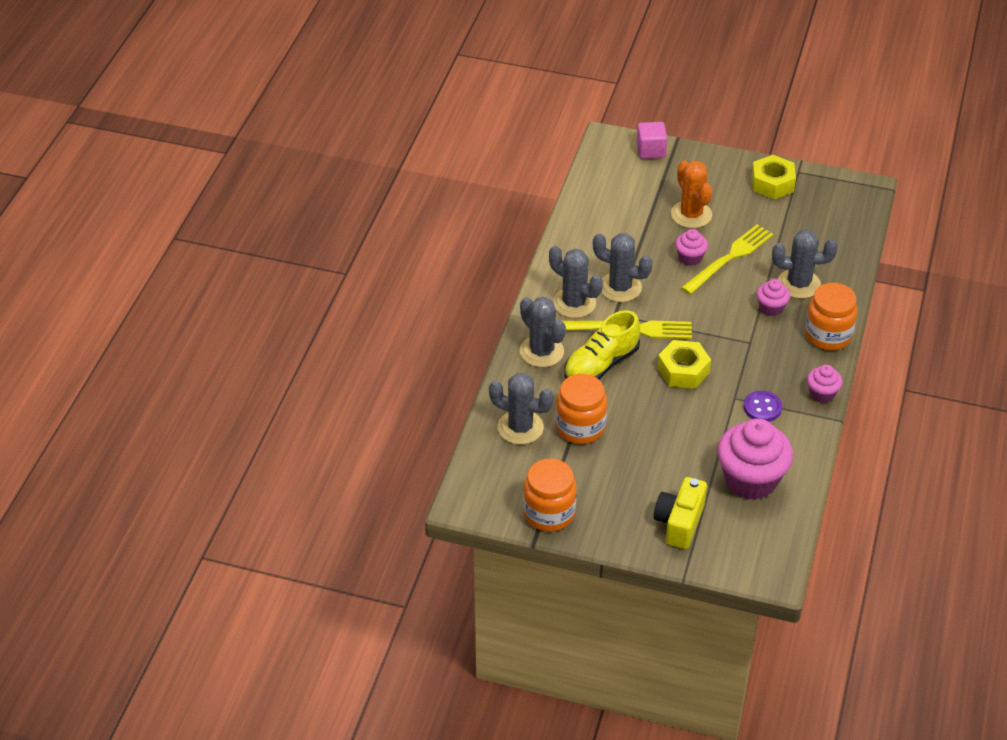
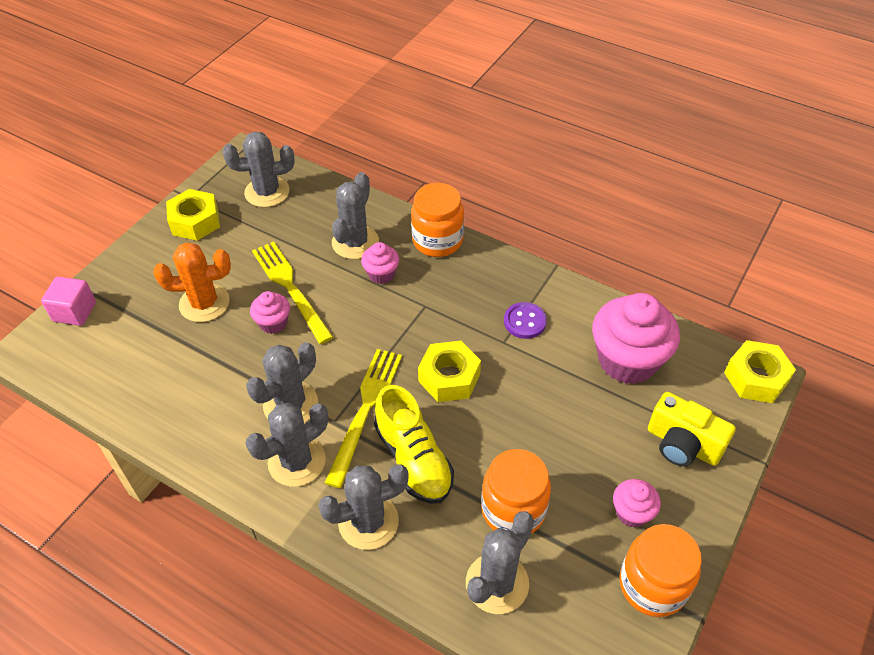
camera: 75 degrees left, 5 degrees up
pink cupcake [807,365,843,403] -> pink cupcake moved to [613,479,661,528]
none -> grey cactus [223,131,295,207]
none -> yellow nut [724,340,796,403]

